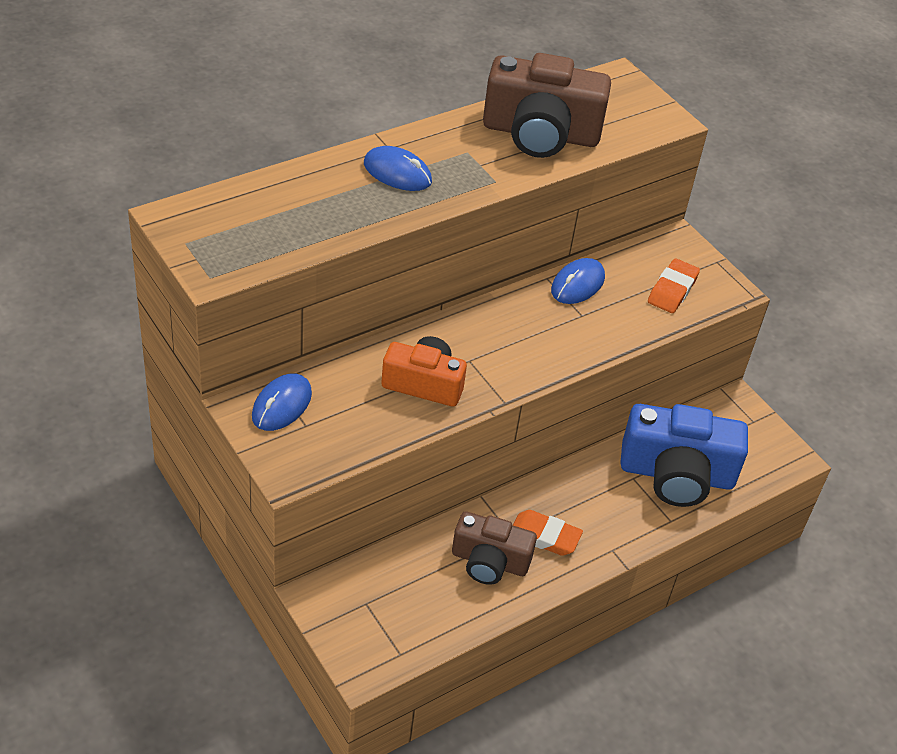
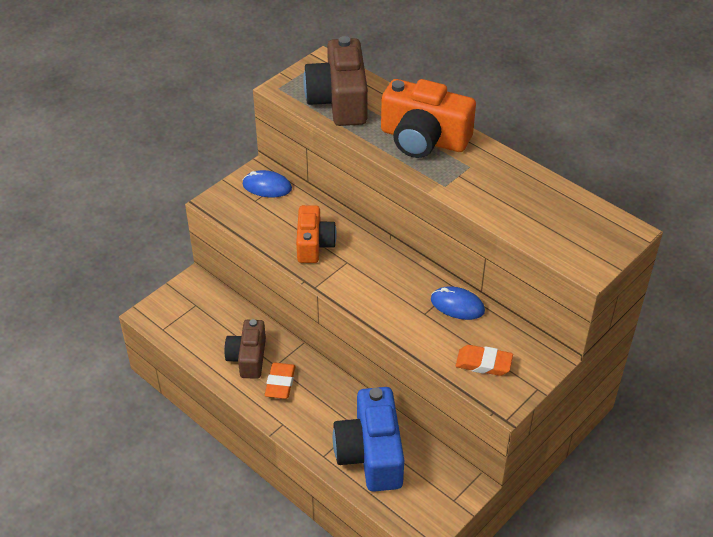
camera: 80 degrees right, 0 degrees up
blue mouse [364,146,432,191] -> orange camera [381,79,476,158]
brown camera [483,53,611,158] -> brown camera moved to [303,36,368,126]

